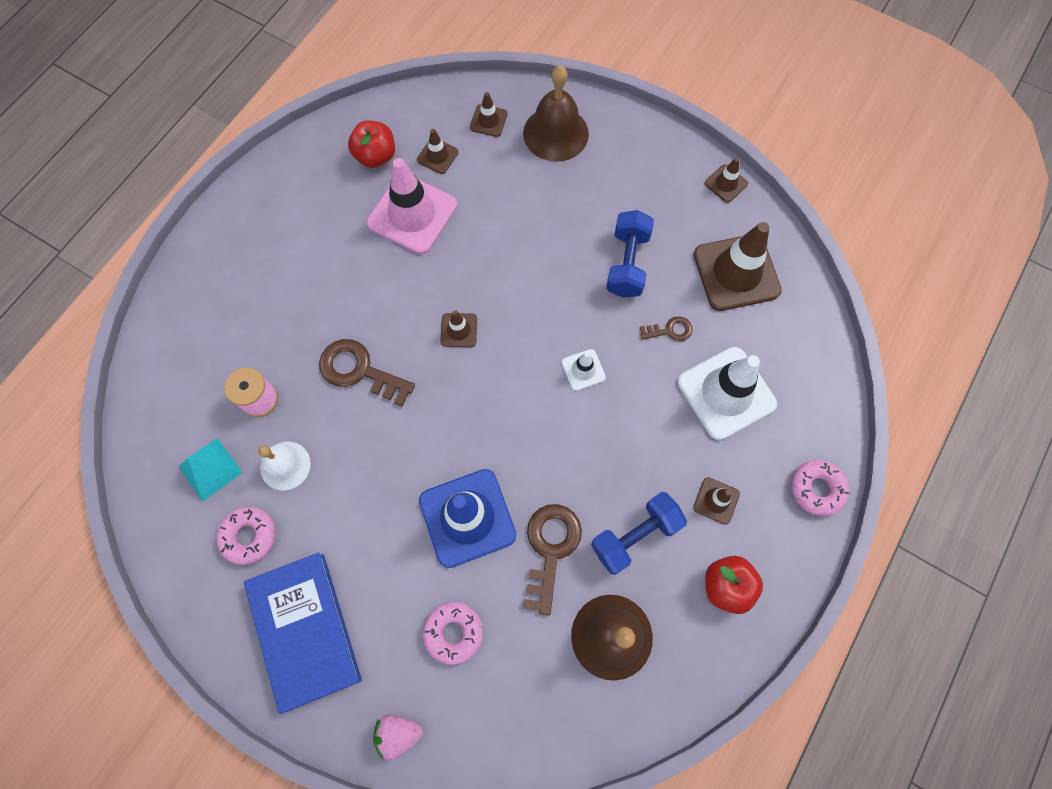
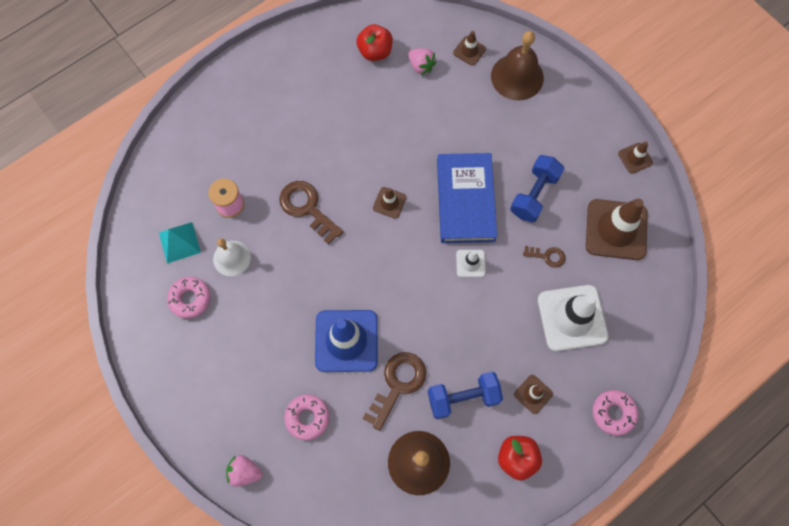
camera: 20 degrees right, 0 degrees up
blue book [244,553,362,714] -> blue book moved to [437,153,497,243]
pink traffic cone [367,158,457,254] -> none
brown traffic cone [417,129,458,174] -> pink strawberry [408,48,437,75]

